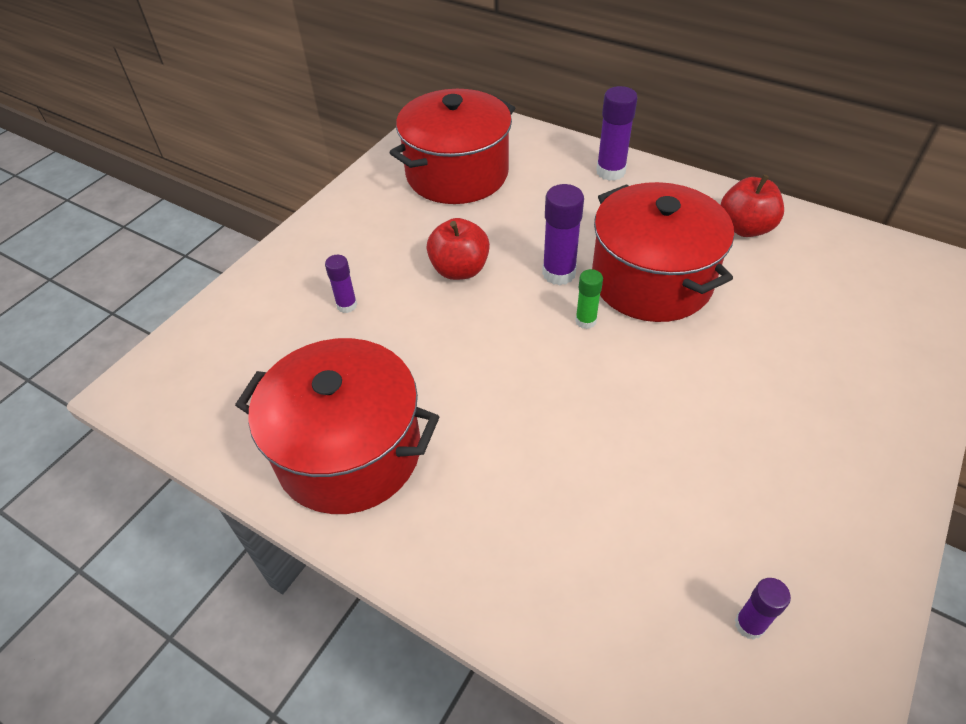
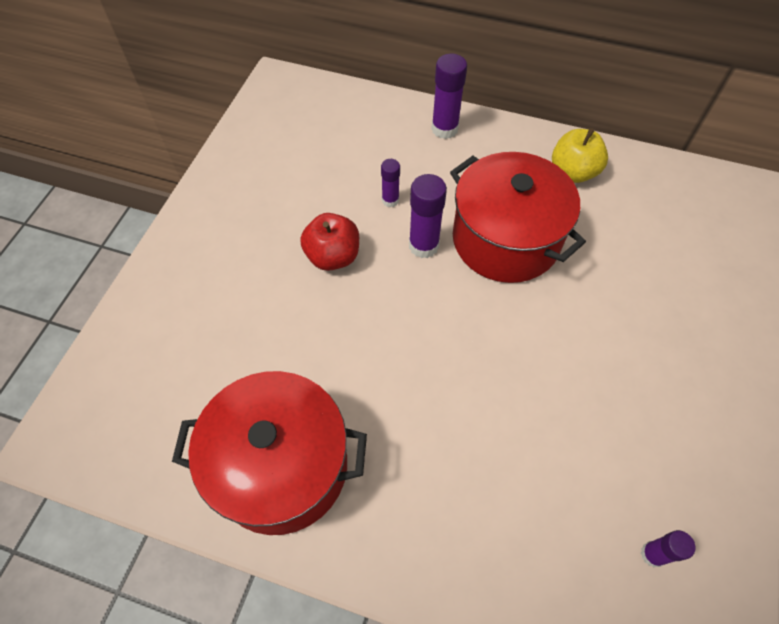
camera: 15 degrees left, 10 degrees up
purple glue stick [325,255,357,313] -> purple glue stick moved to [381,159,400,207]
red pot [389,89,515,204] -> none
green glue stick [575,269,603,329] -> none
red apple [721,174,784,237] -> yellow apple [552,128,608,183]

